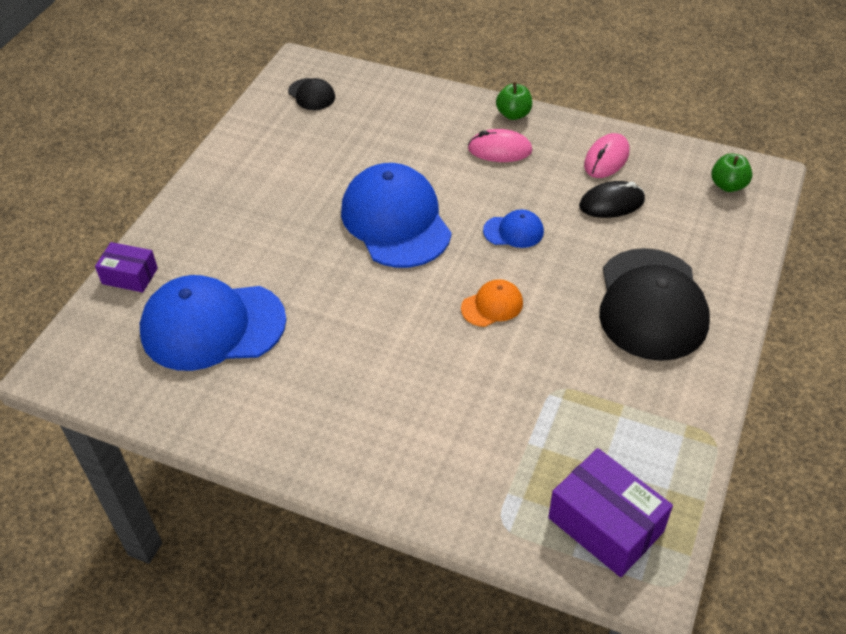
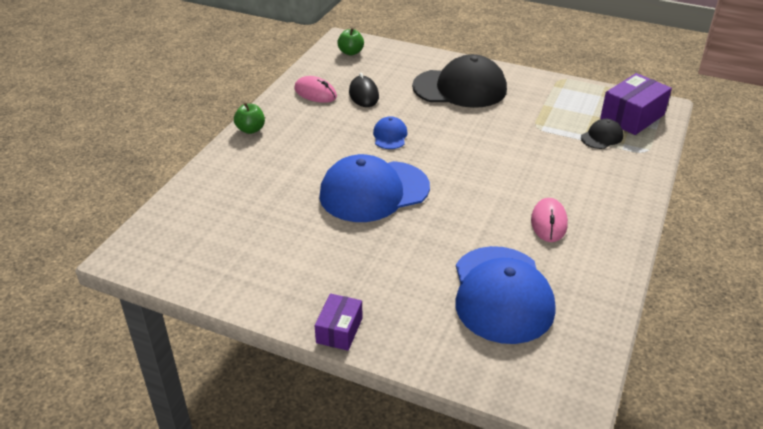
camera: 90 degrees left, 10 degrees down
purple box [95,242,158,293] -> purple box moved to [315,293,363,351]
black cap [288,78,335,110] -> black cap moved to [581,119,623,149]
orange cap [461,279,523,327] -> none
pink mouse [468,129,533,162] -> pink mouse moved to [531,198,568,242]

